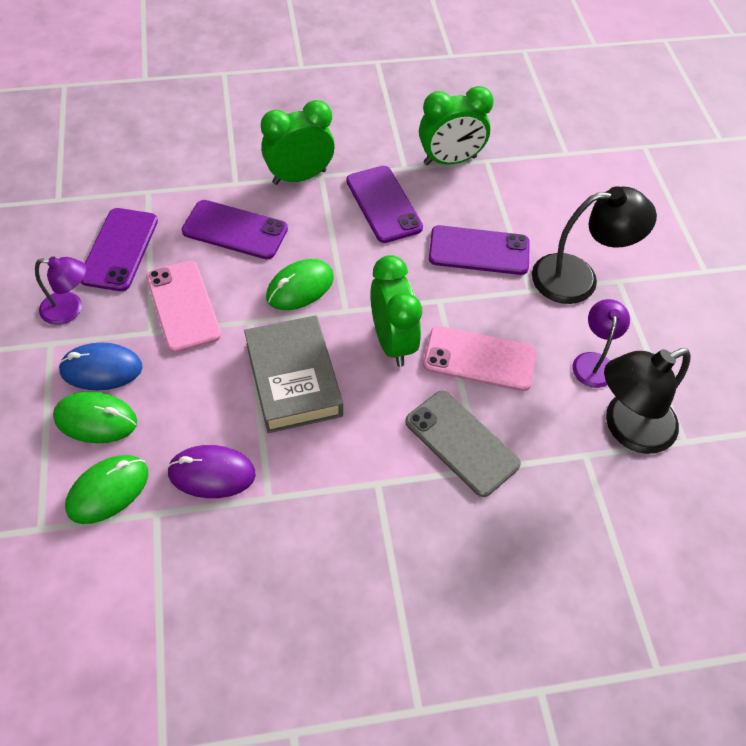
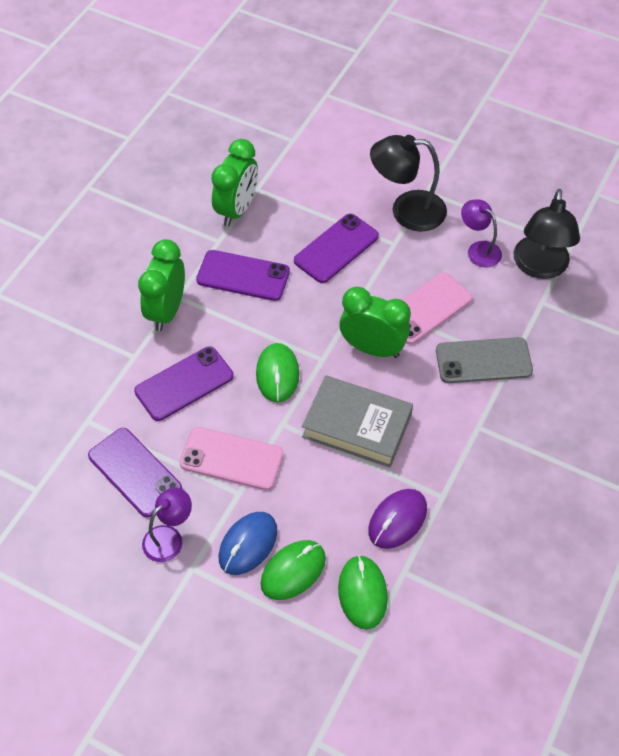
camera: 50 degrees left, 0 degrees up
black lamp [532,186,657,304] -> black lamp turned 120 degrees counterclockwise [370,135,447,231]

